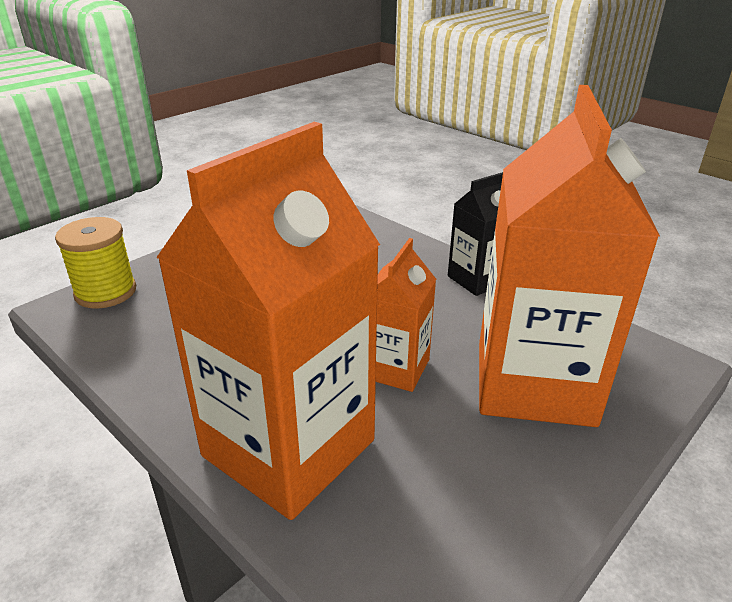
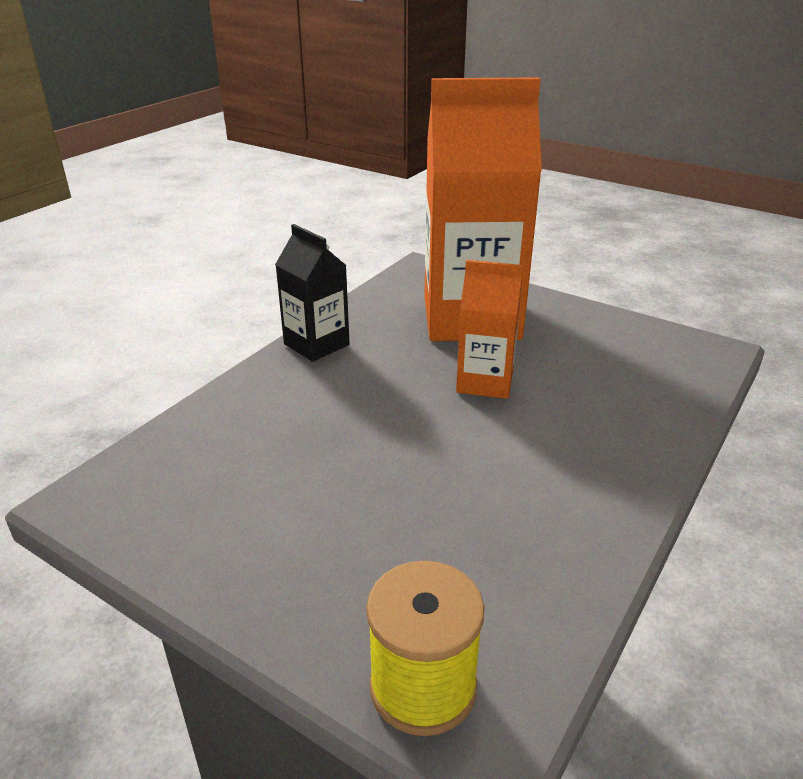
camera: 100 degrees left, 0 degrees up
orange carton [156,122,380,520] -> none

